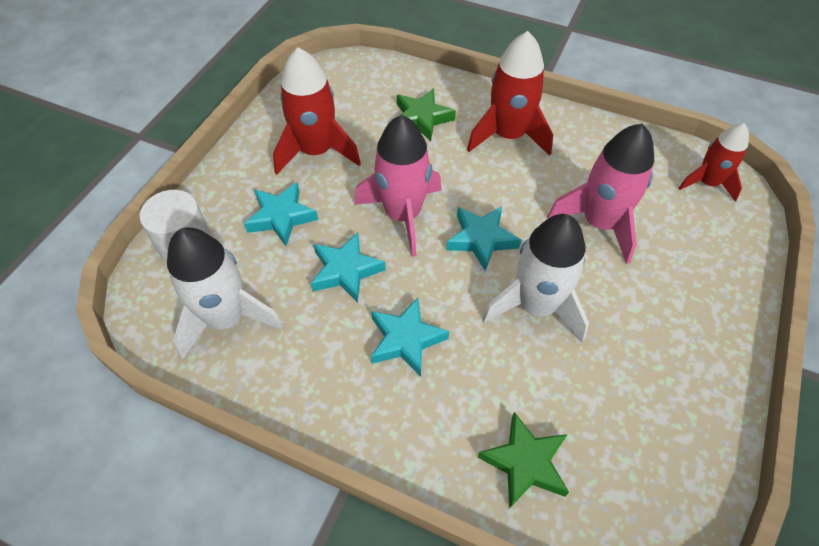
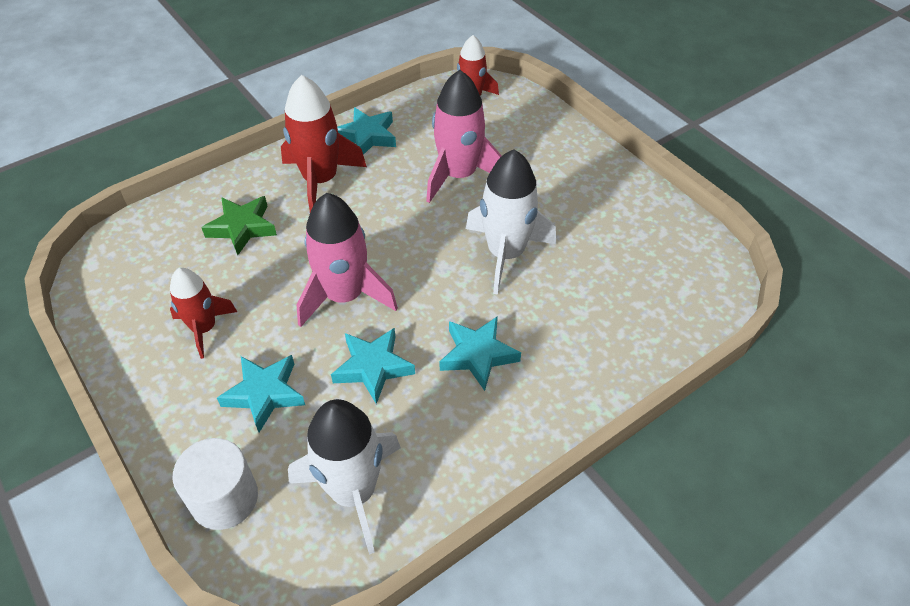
camera: 60 degrees left, 5 degrees down
red rocket [273,47,361,175] -> red rocket [170,268,237,359], size x0.63
turquoise star [446,206,521,271] -> turquoise star moved to [337,107,396,155]
green star [478,412,569,508] -> none

